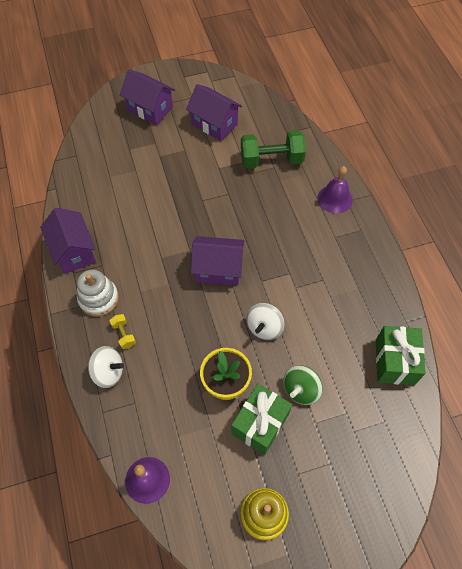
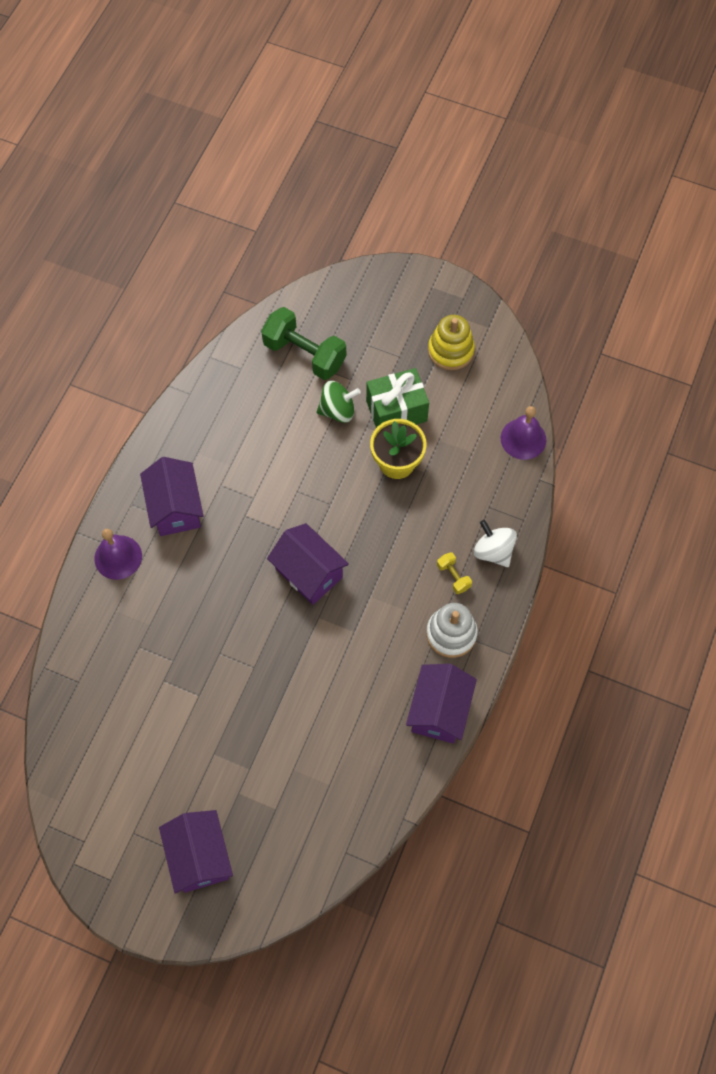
camera: 140 degrees left, 5 degrees up
yellow dumbbell [109,314,136,349] -> yellow dumbbell turned 45 degrees counterclockwise [437,552,472,594]
purple house [186,84,242,141] -> purple house moved to [140,457,203,536]
green dumbbell [241,130,306,168] -> green dumbbell moved to [261,307,346,380]
white spinning top [246,303,284,340] -> none
green gift [376,326,426,385] -> none

